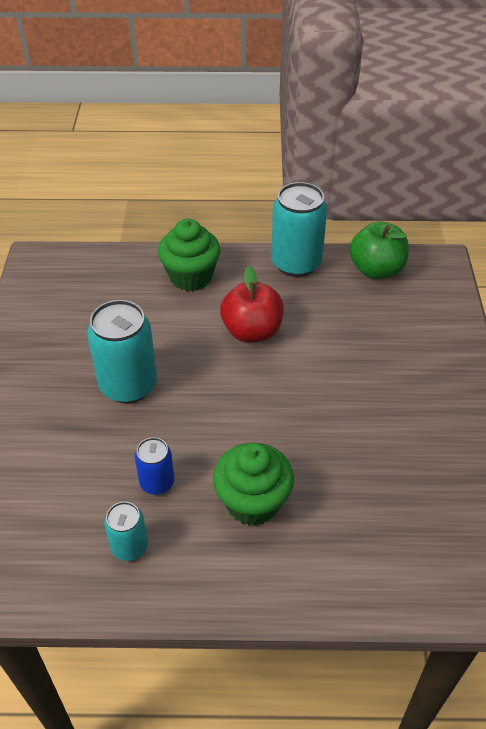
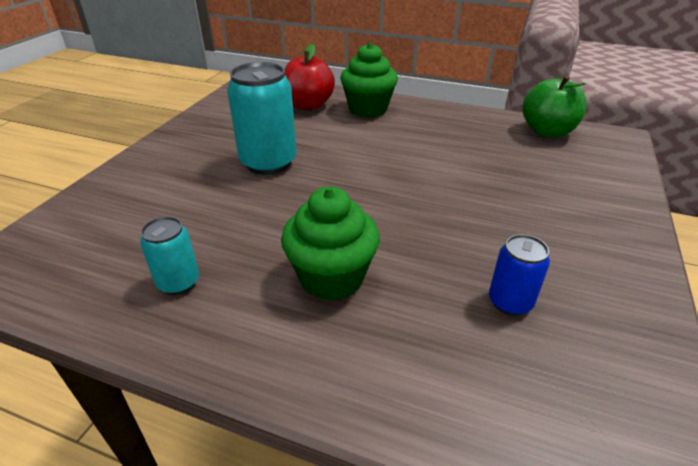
camera: 20 degrees right, 10 degrees down
blue can [135,437,174,495] -> blue can moved to [489,234,550,316]
red apple [220,266,284,343] -> red apple moved to [285,44,335,110]
turquoise can [271,182,327,277] -> none

